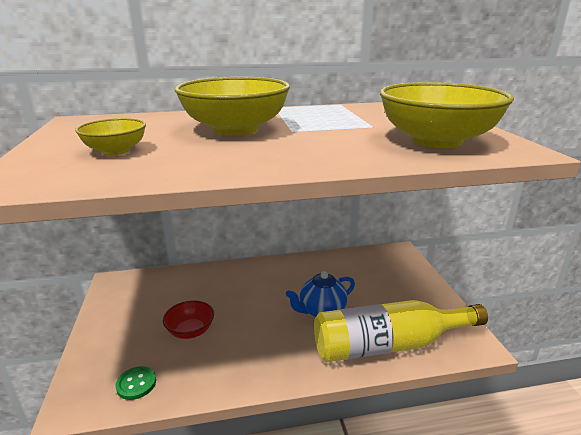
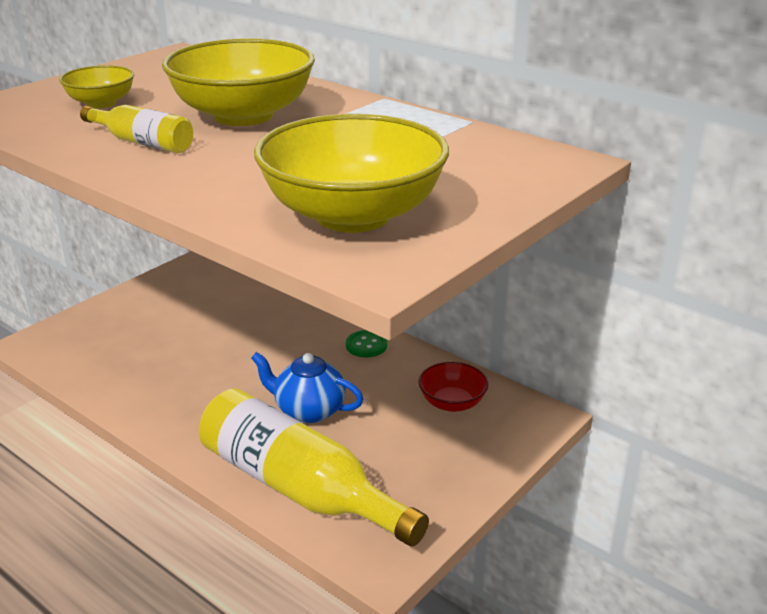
camera: 50 degrees right, 5 degrees up
green button [116,366,156,400] -> green button moved to [346,330,387,358]
red bowl [163,300,214,339] -> red bowl moved to [418,362,488,412]
none -> yellow bottle [80,105,193,153]

